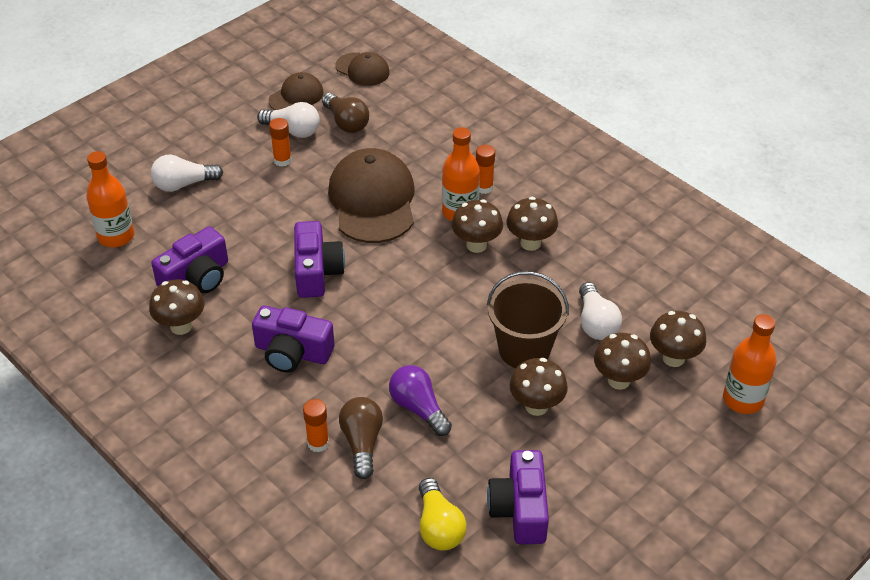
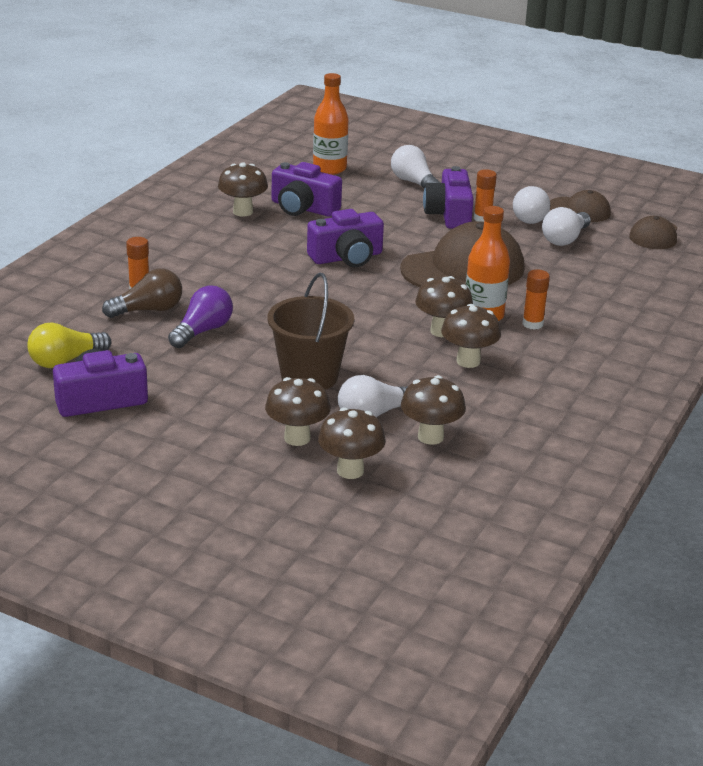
camera: 70 degrees right, 15 degrees down
purple camera [252,305,335,373] -> purple camera moved to [423,166,474,229]
brown light bulb [322,93,369,133] -> white light bulb [542,207,591,246]
brown mushroom [510,358,568,416] -> brown mushroom moved to [401,375,466,445]
orange bottle [723,314,777,414] -> none

